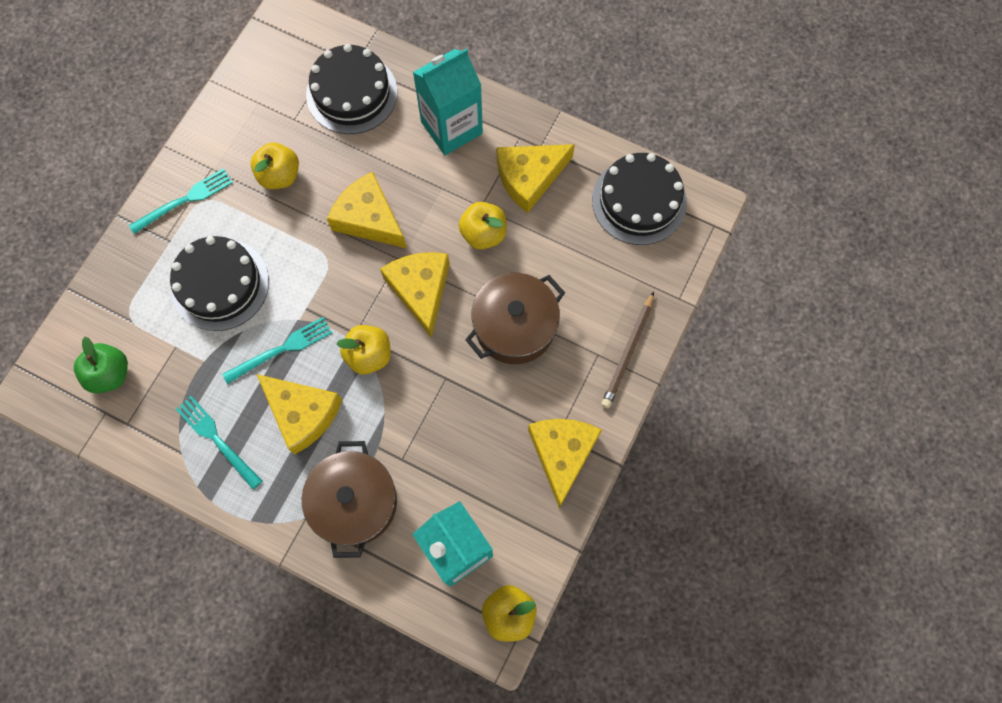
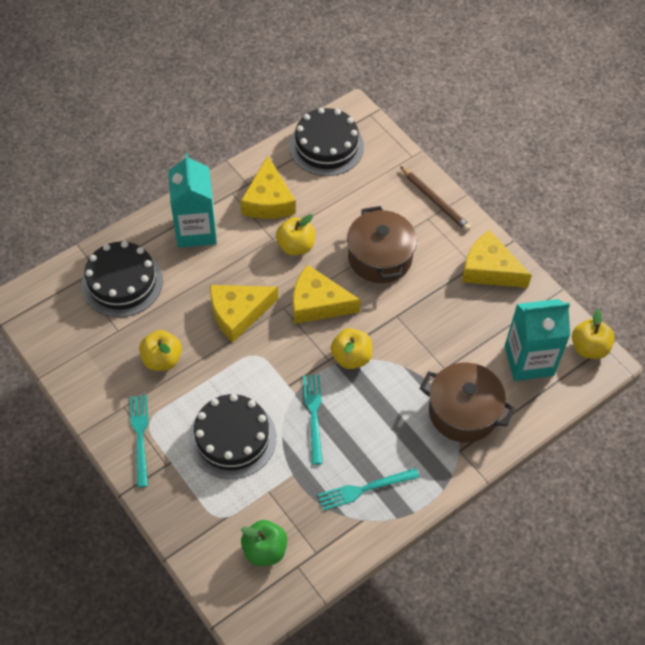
camera: 65 degrees left, 15 degrees down
yellow cheese [257,374,342,454] -> none

